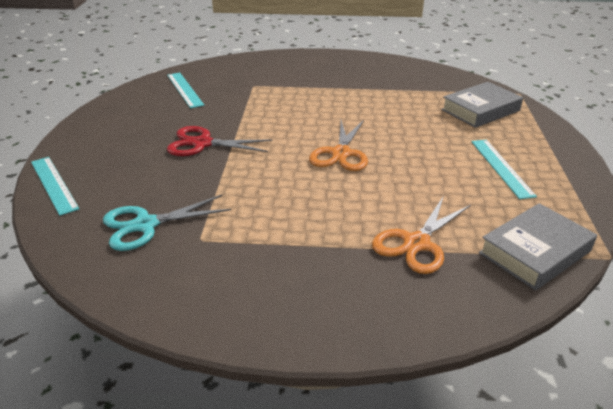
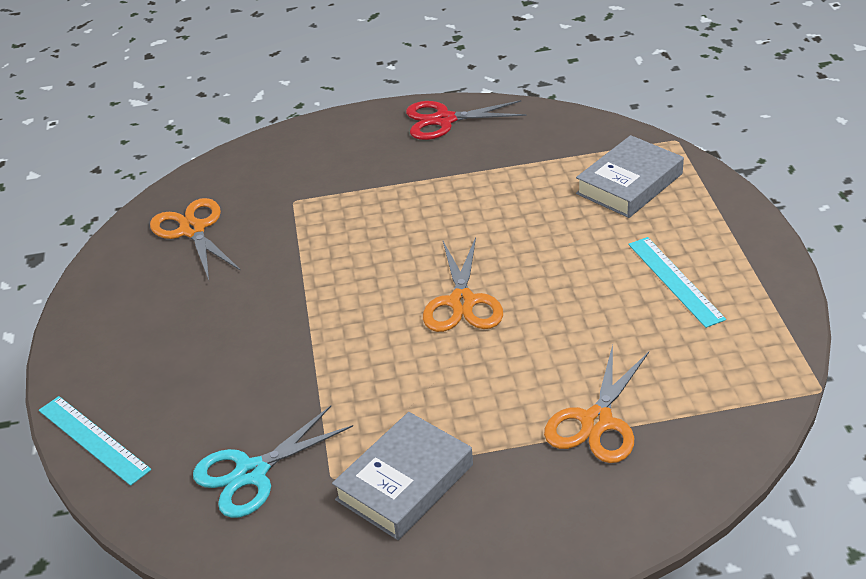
camera: 10 degrees left, 5 degrees up
turquoise ruler [167,73,204,108] -> orange scissors [150,198,241,280]
red scissors [167,126,272,156] -> red scissors moved to [406,100,527,140]
grey book [479,203,597,290] -> grey book moved to [332,412,473,540]

